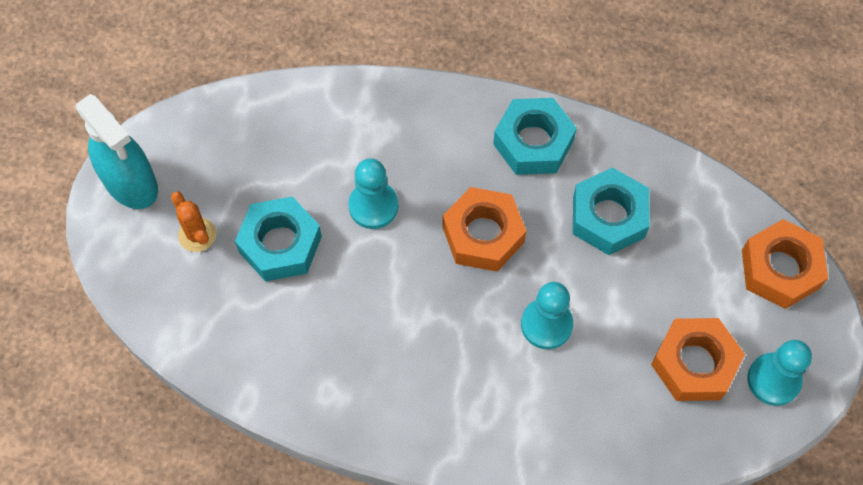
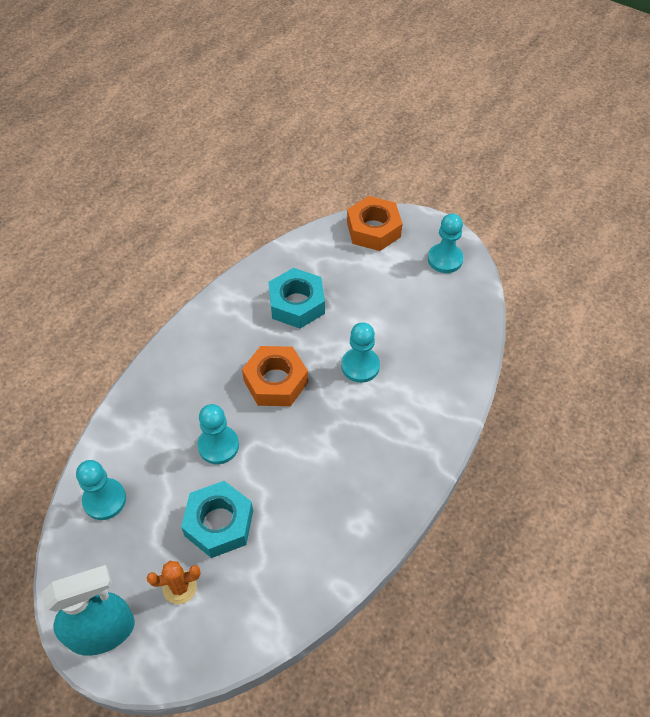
camera: 70 degrees left, 10 degrees down
turquoise nut [493,98,577,175] -> none
orange nut [651,318,745,401] -> none
none -> turquoise pawn [76,460,126,520]

